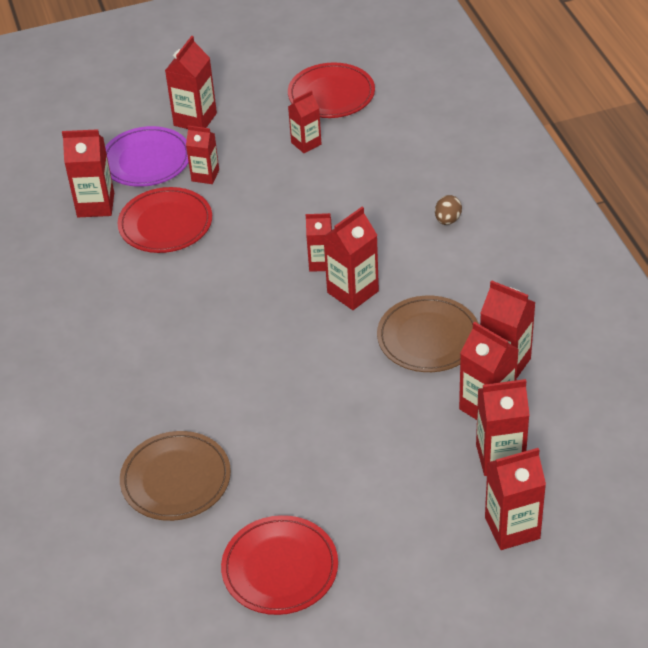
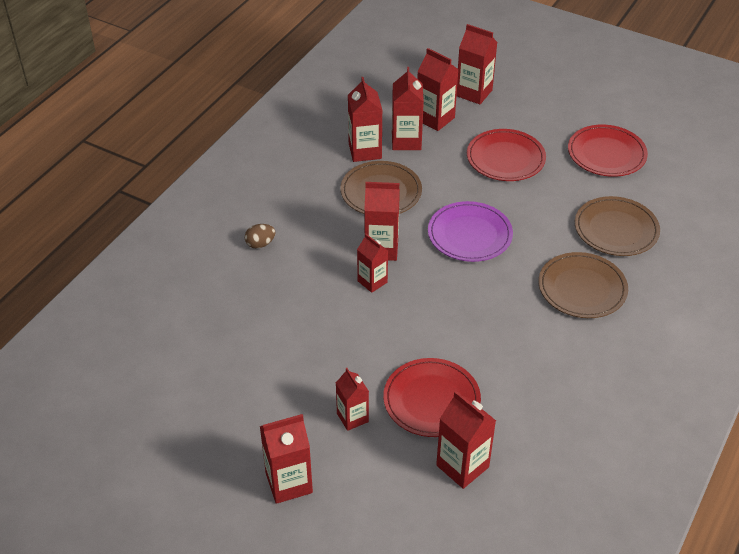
camera: 135 degrees left, 0 degrees up
purple plate [105,126,189,187] -> purple plate moved to [428,201,513,262]
red plate [288,63,375,118] -> red plate moved to [467,129,546,181]
red carton [288,90,321,153] -> none
none -> brown plate [538,252,628,318]

